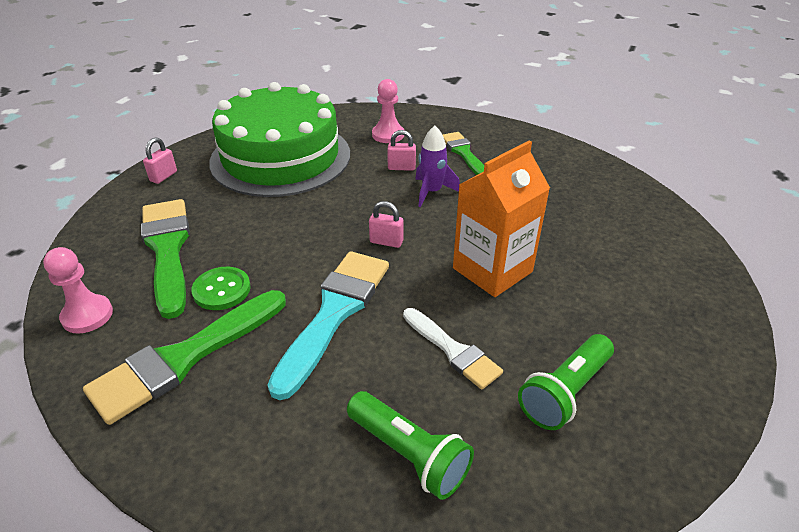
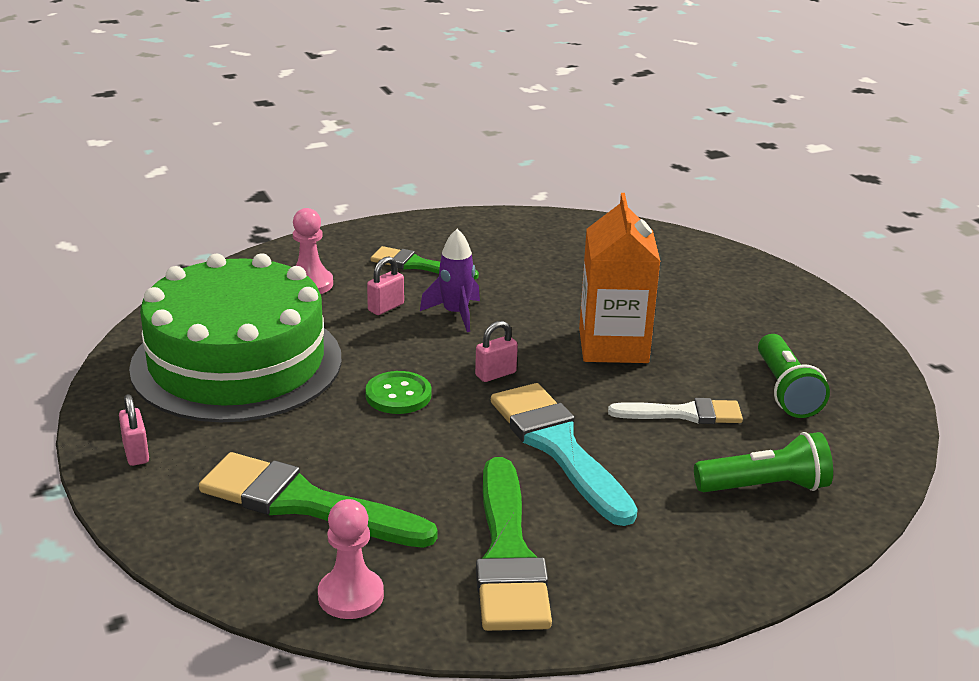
camera: 50 degrees left, 10 degrees down
green button [191,267,251,310] -> green button moved to [365,371,431,414]

